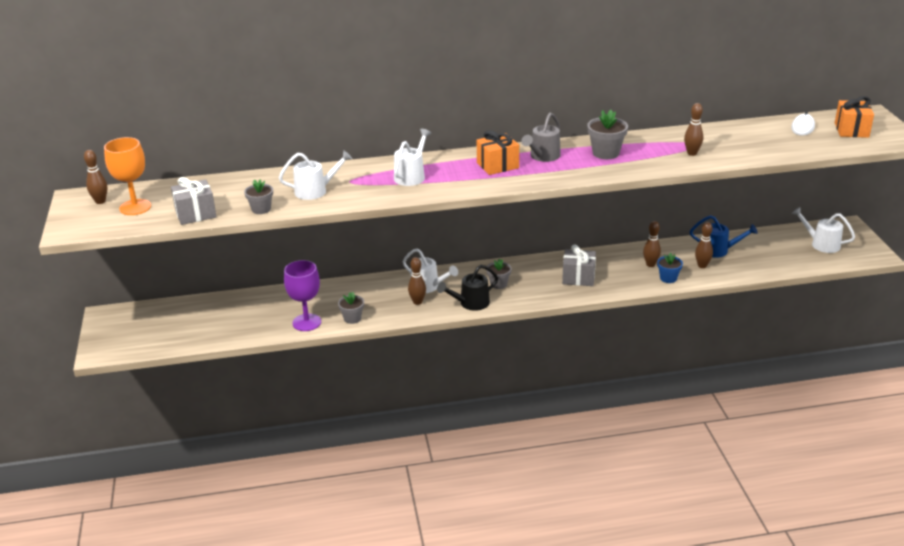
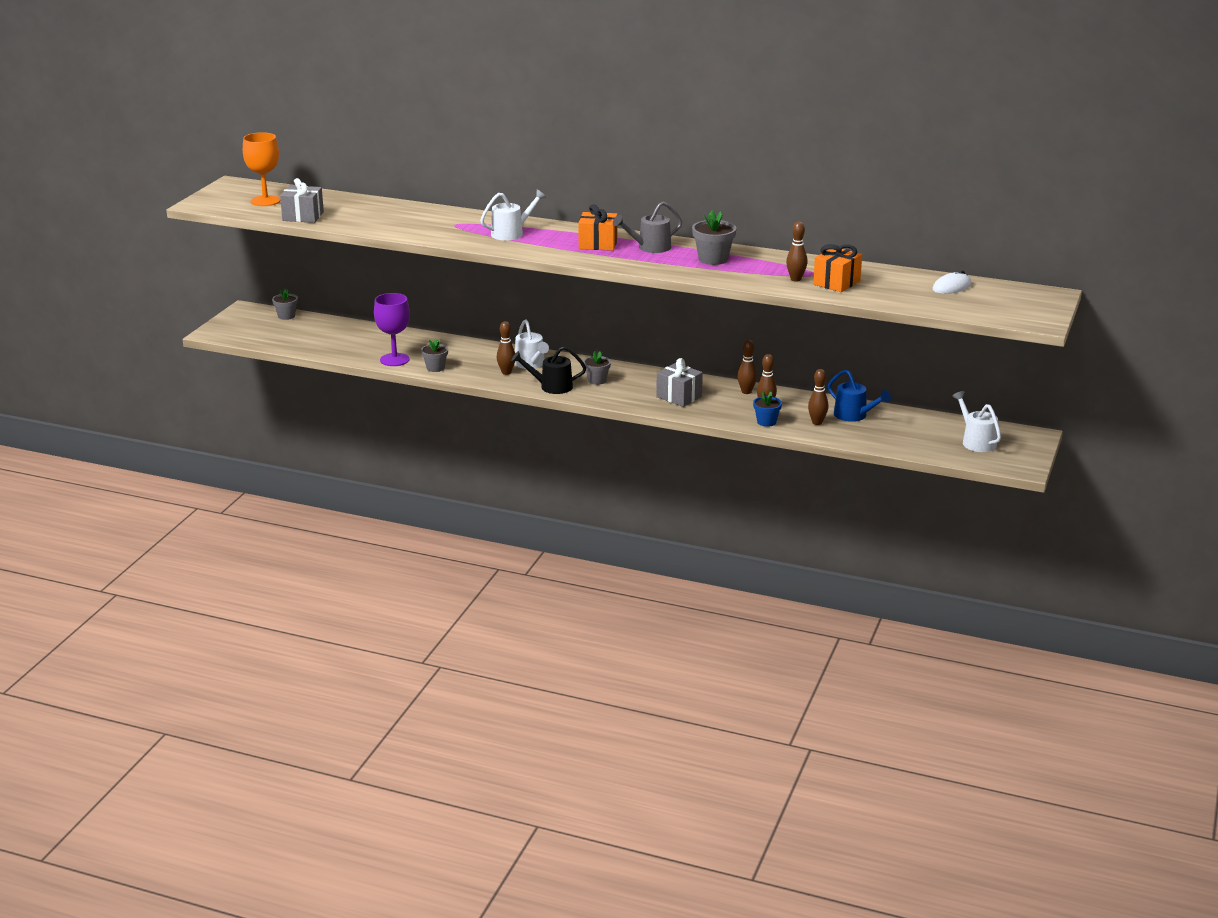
camera: 30 degrees right, 5 degrees down
brown bowling pin [84,150,107,204] -> brown bowling pin moved to [737,340,757,394]
grey flower pot [244,180,273,214] -> grey flower pot moved to [272,289,298,320]
white watering can [279,151,352,200] -> none
orange gift [835,96,874,138] -> orange gift moved to [813,244,862,292]

